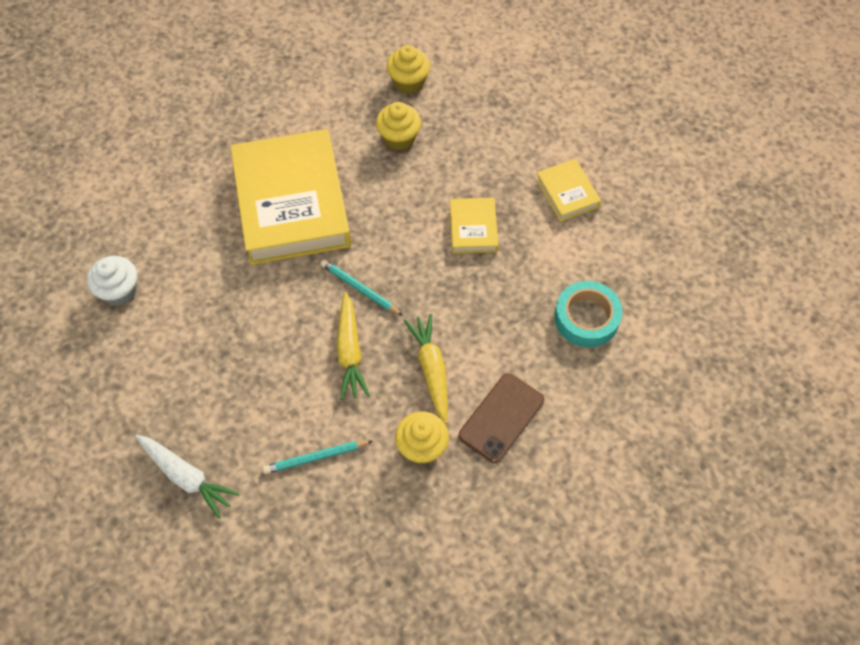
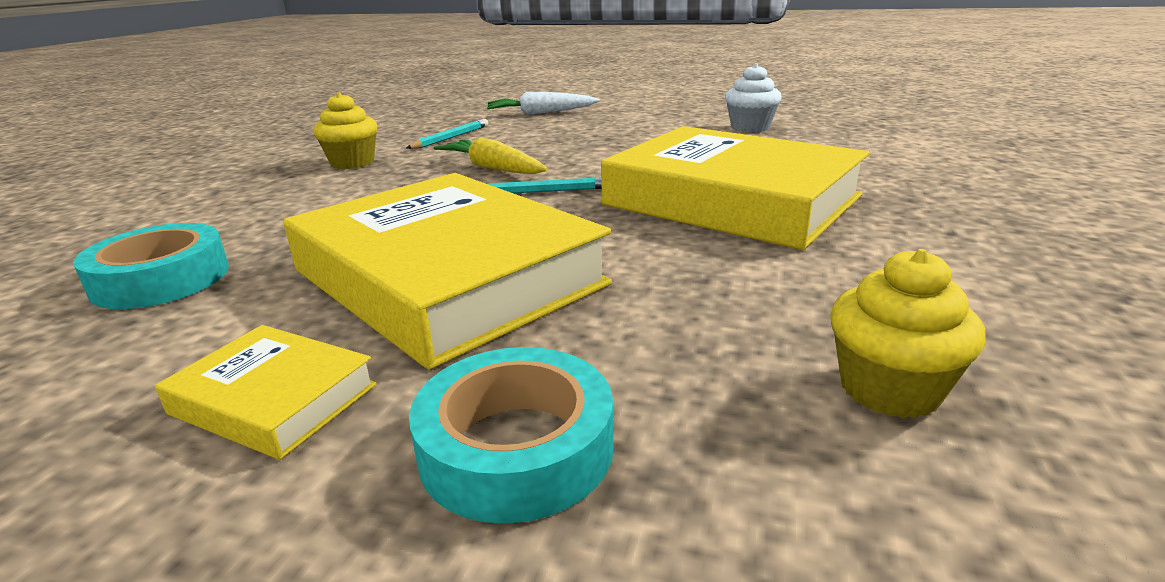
camera: 140 degrees right, 35 degrees down
yellow cupcake [376,102,421,151] -> none
yellow carrot [404,314,448,424] -> none
yellow book [450,198,498,254] -> yellow book [284,173,612,369], size x2.26
brown phone [459,373,544,463] -> none
none -> turquoise tape [409,347,614,524]

